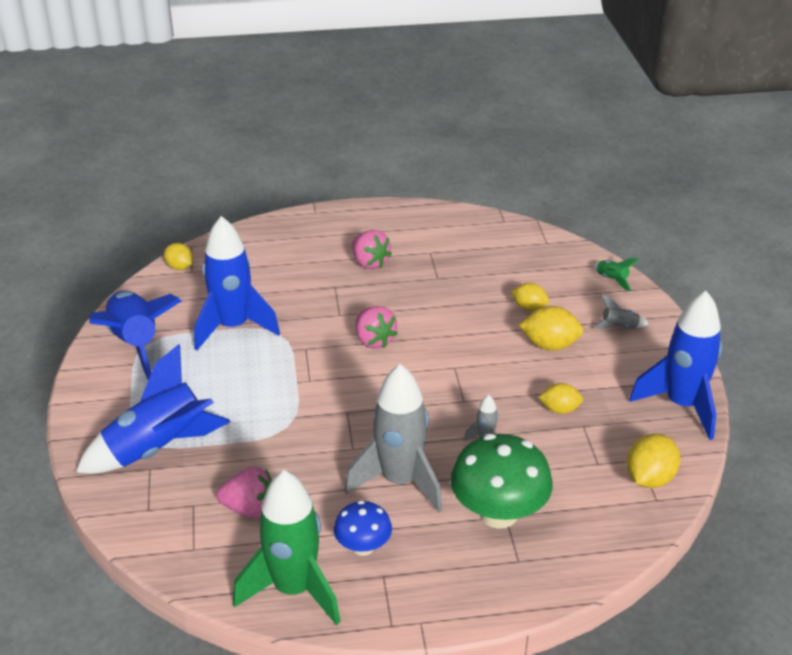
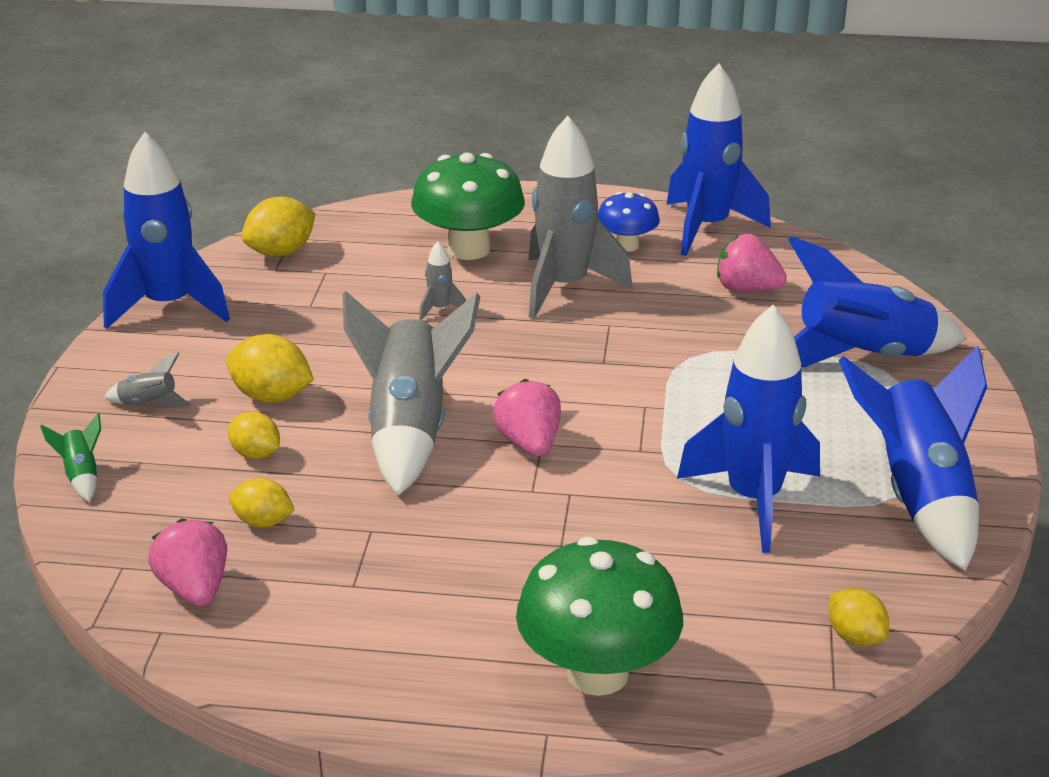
camera: 165 degrees left, 5 degrees down
green rocket [233,470,340,625] -> blue rocket [667,64,771,256]
pink strawberry [351,230,392,269] -> pink strawberry moved to [148,519,227,606]
yellow lemon [538,383,583,414] -> yellow lemon moved to [229,478,295,528]
none -> grey rocket [343,291,481,496]
none -> green mushroom [516,537,683,696]

